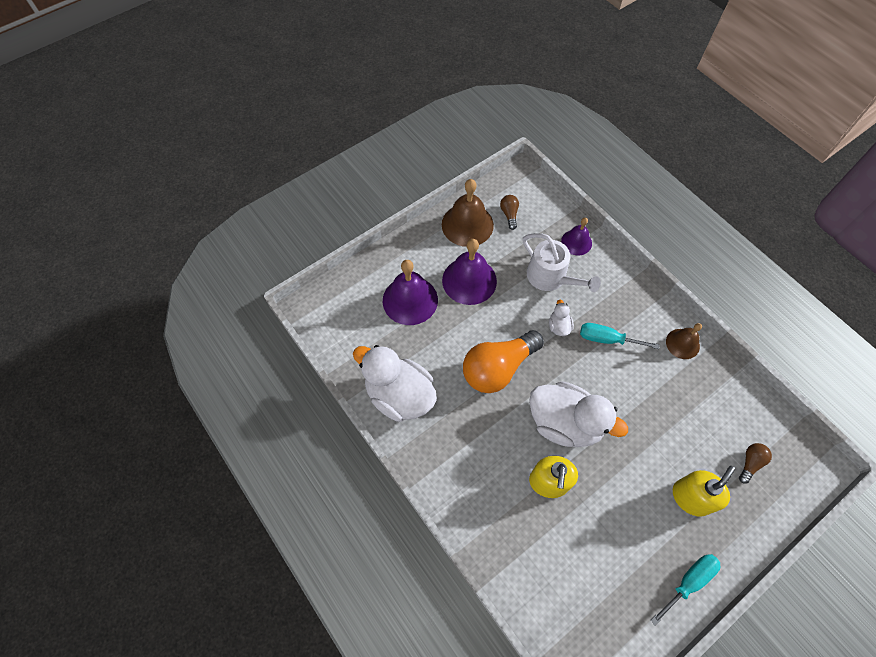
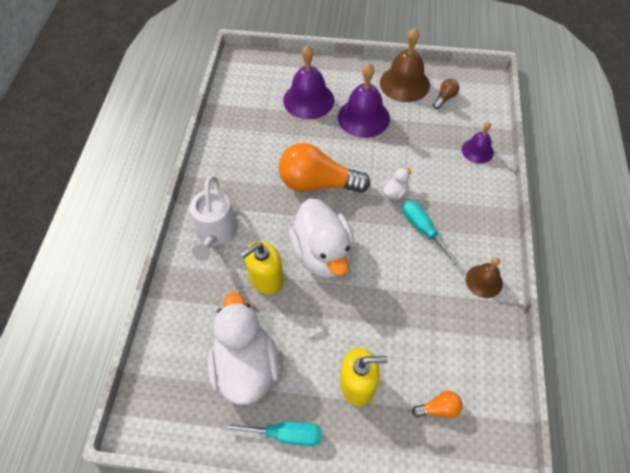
camera: 45 degrees right, 5 degrees down
white duck [353,345,437,422] -> white duck moved to [208,292,279,405]
white watering can [523,233,601,292] -> white watering can moved to [190,176,238,261]
brown light bulb [739,443,772,484] -> orange light bulb [412,391,463,418]

